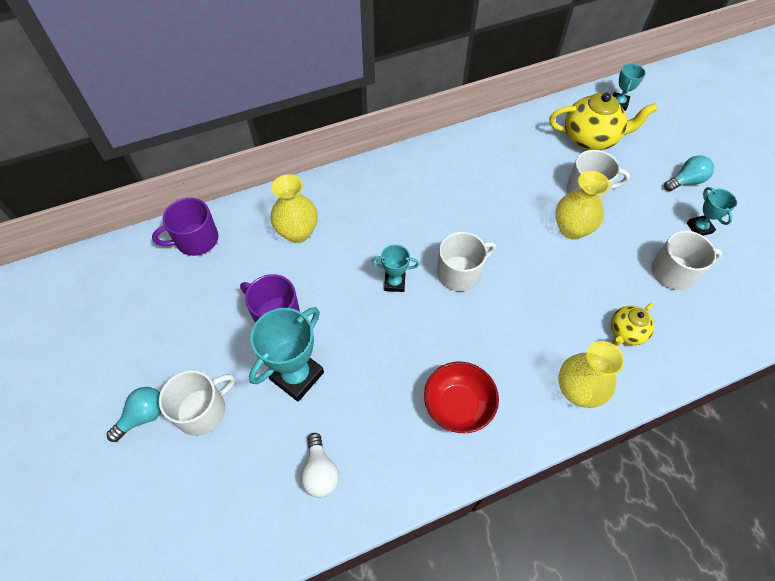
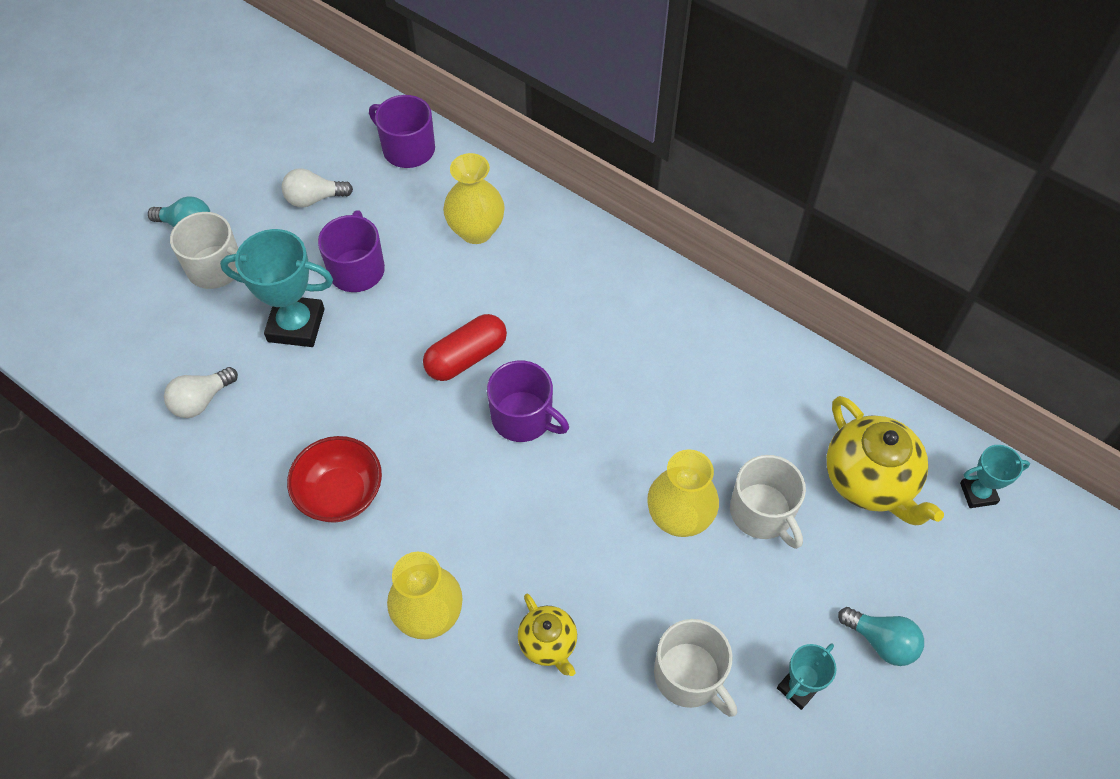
camera: 60 degrees right, 0 degrees up
turquoise trophy [372,245,419,292] -> red capsule [423,314,507,381]
white mug [437,232,496,291] -> purple mug [487,361,569,442]
yellow teapot [611,303,654,346] -> yellow teapot turned 135 degrees counterclockwise [518,594,577,676]
none -> white light bulb [282,168,353,207]

